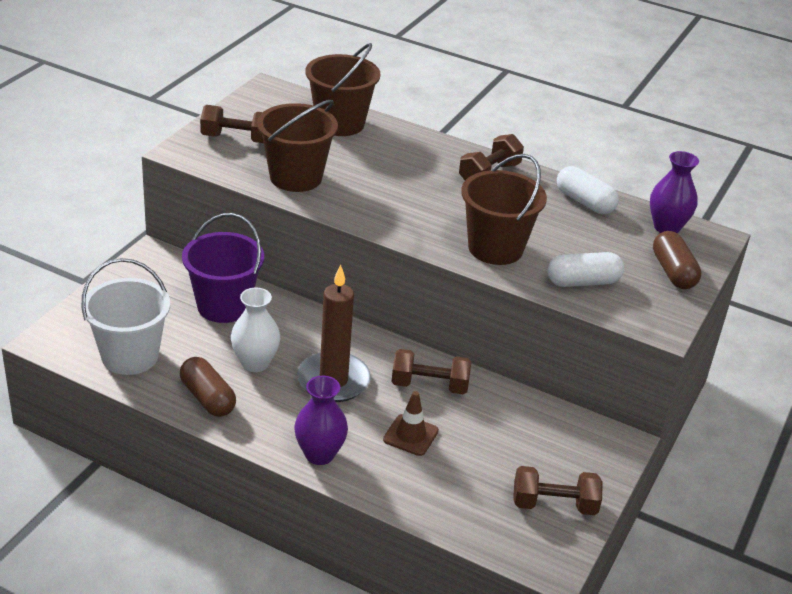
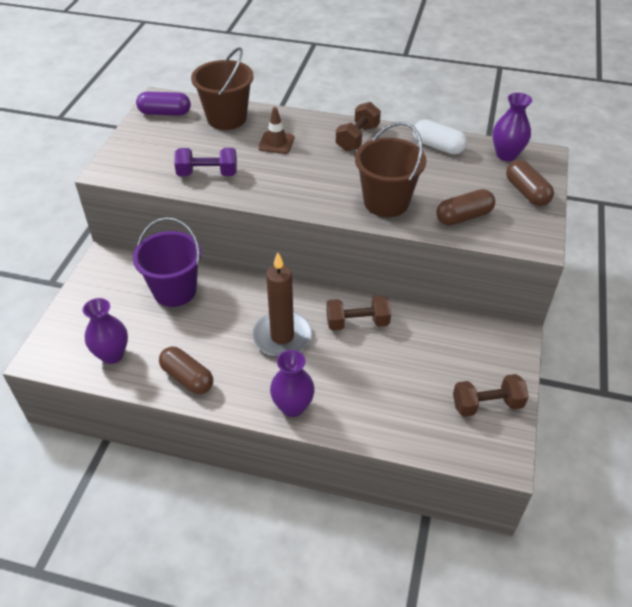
camera: 10 degrees left, 10 degrees up
white bucket [82,258,170,375] -> purple vase [83,298,128,364]
brown dumbbell [200,105,264,143] -> none
white vase [231,288,280,372] -> none
brown bucket [257,100,338,192] -> purple dumbbell [174,148,237,176]
brown traffic cone [383,391,439,456] -> brown traffic cone moved to [258,107,294,154]
white capsule [548,252,624,287] -> brown capsule [436,189,495,226]
none -> purple capsule [136,92,191,116]

